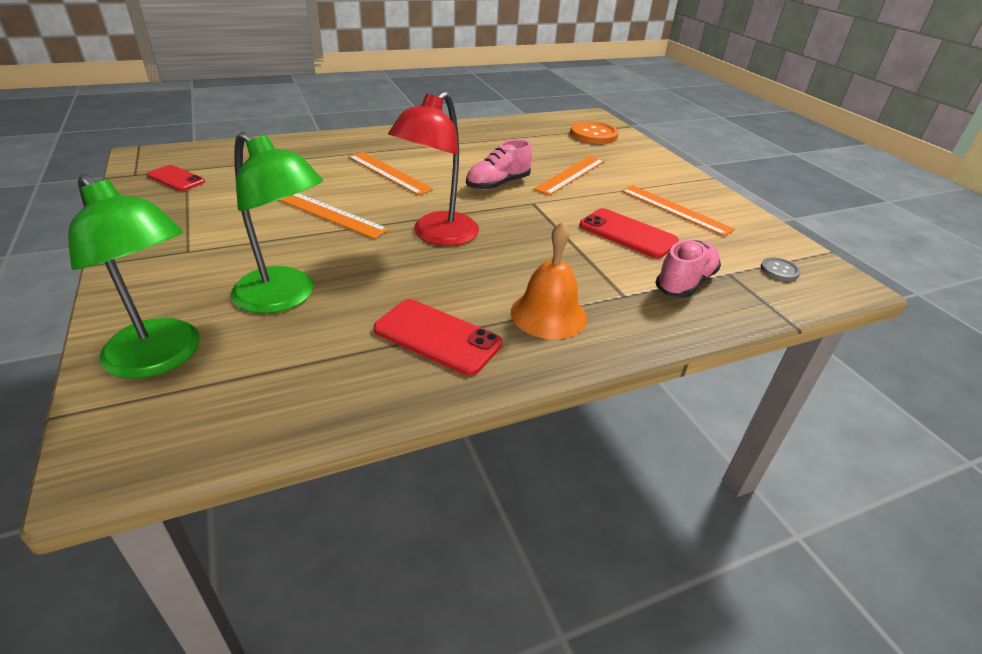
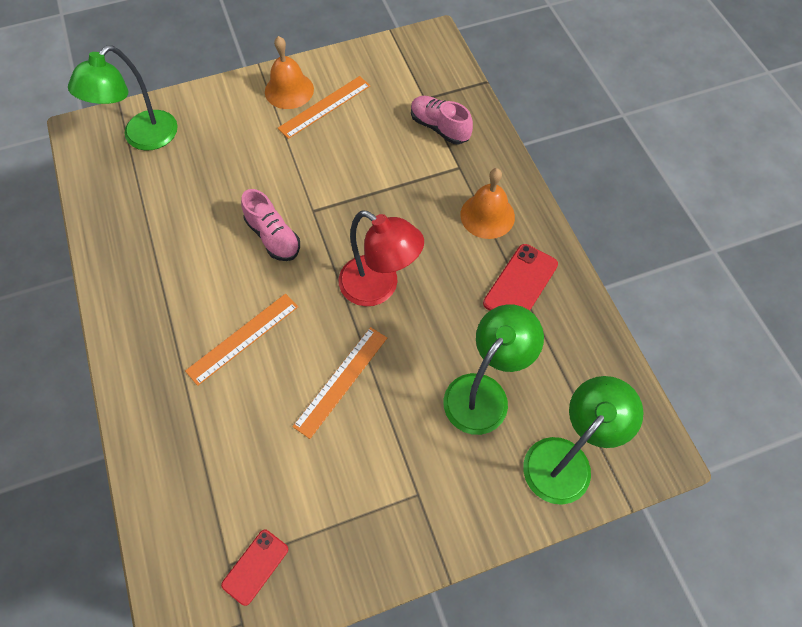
camera: 85 degrees left, 25 degrees up
orange ruler [534,156,605,195] -> none
orange button [570,121,619,144] -> green lamp [68,46,178,151]
red phone [580,208,679,258] -> none
grey button [761,257,801,281] -> none
none -> orange bell [265,36,314,109]

